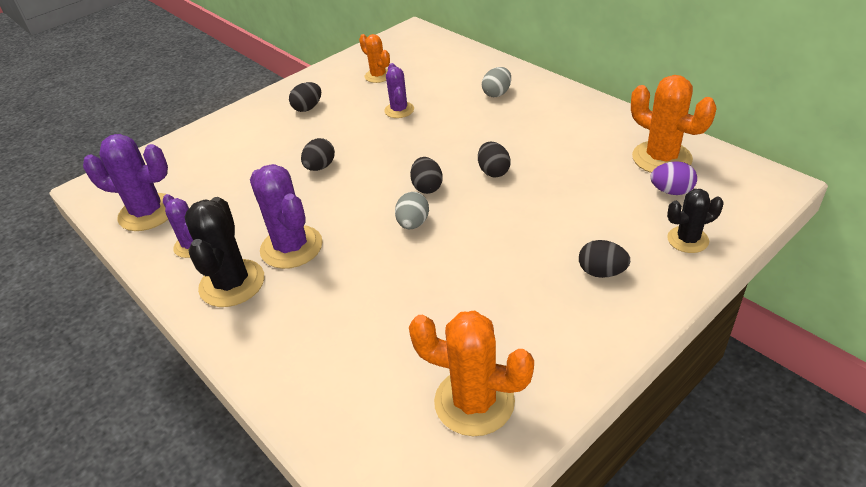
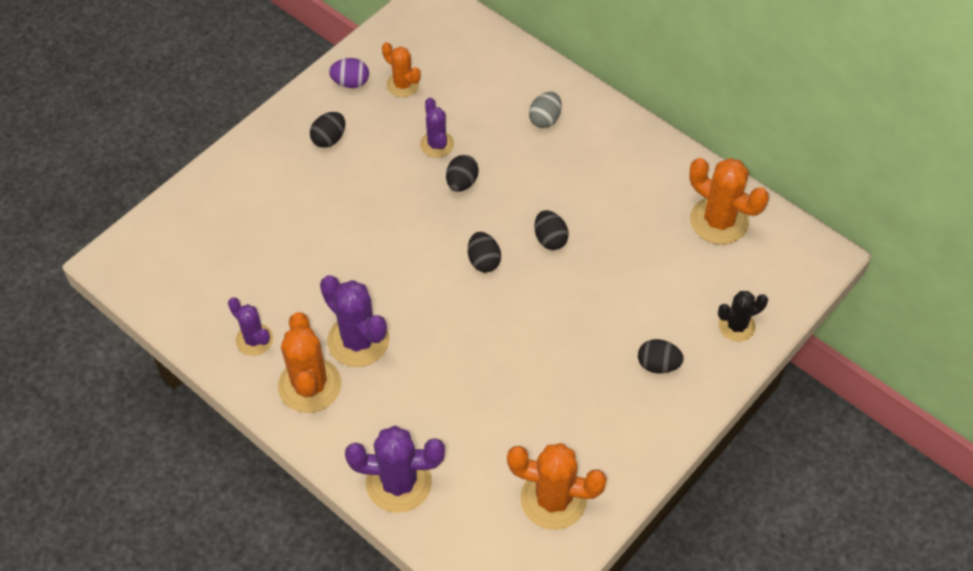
camera: 10 degrees left, 15 degrees up
purple cactus [83,134,168,231] -> purple cactus moved to [345,426,445,513]
black cactus [185,197,264,307] -> orange cactus [278,312,341,413]
black egg [301,138,335,171] -> black egg moved to [446,155,479,192]
grey egg [395,192,429,229] -> none
purple egg [650,161,697,195] -> purple egg moved to [329,58,369,88]

